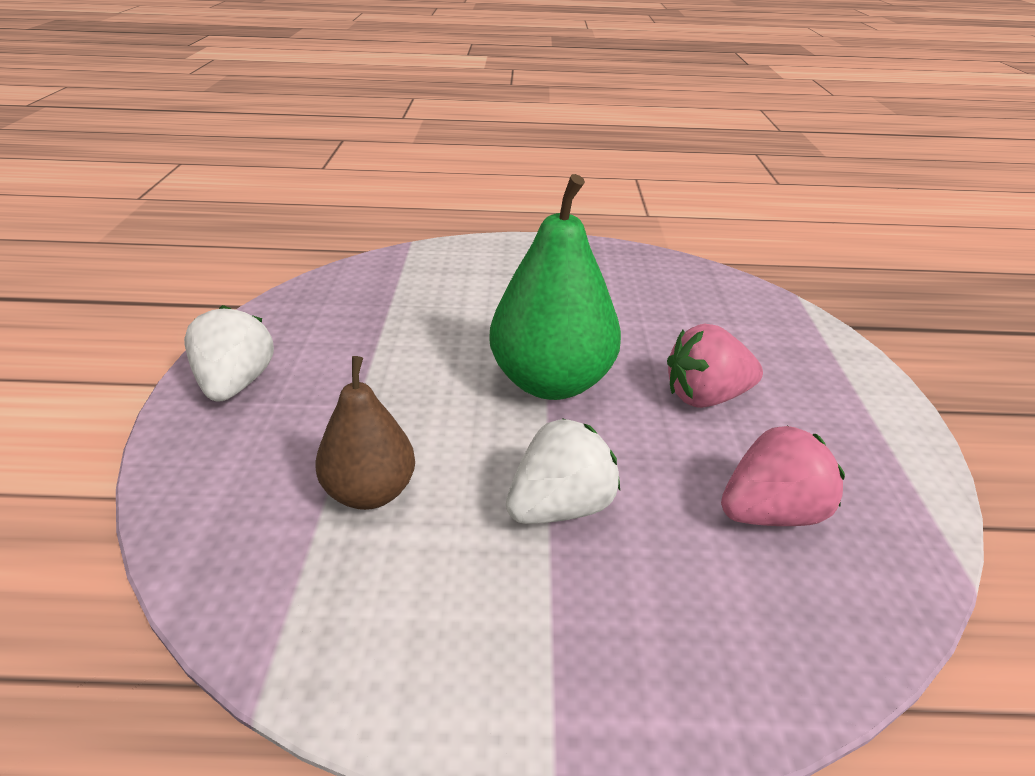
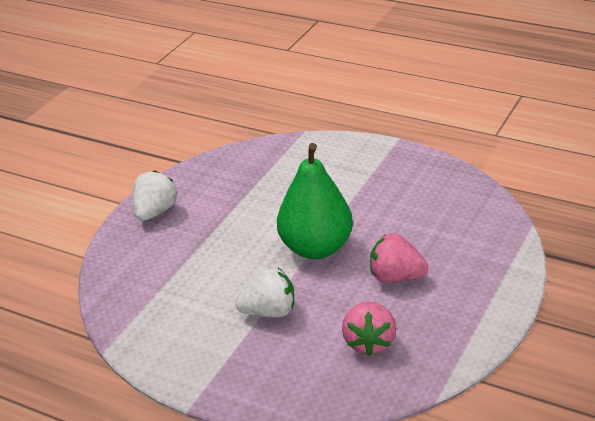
camera: 30 degrees right, 0 degrees up
brown pear [316,356,415,510] -> none
pink strawberry [721,426,845,526] -> pink strawberry turned 90 degrees clockwise [342,301,396,356]

